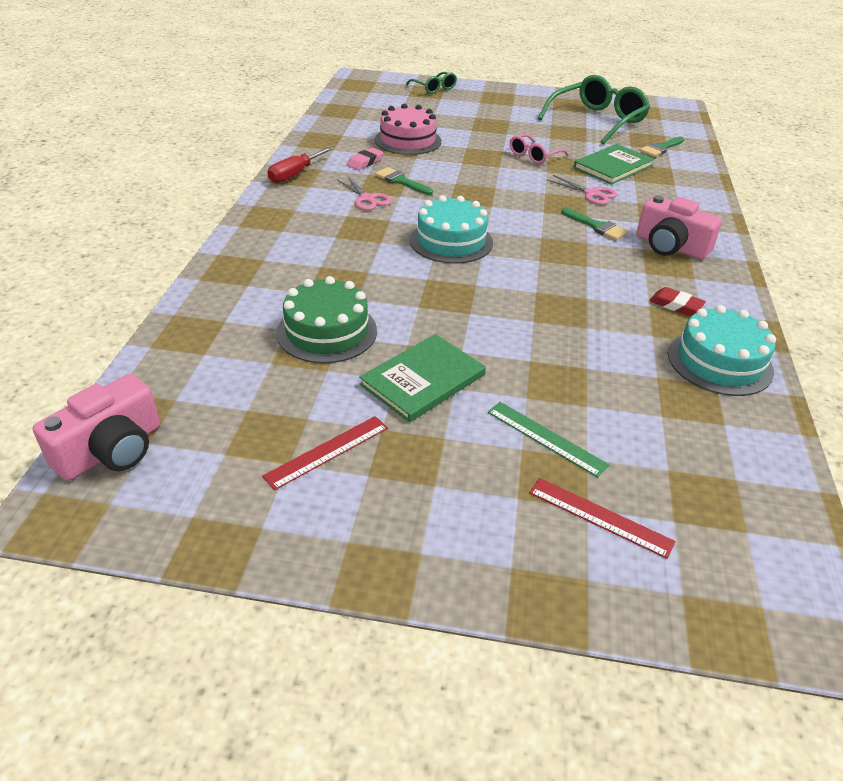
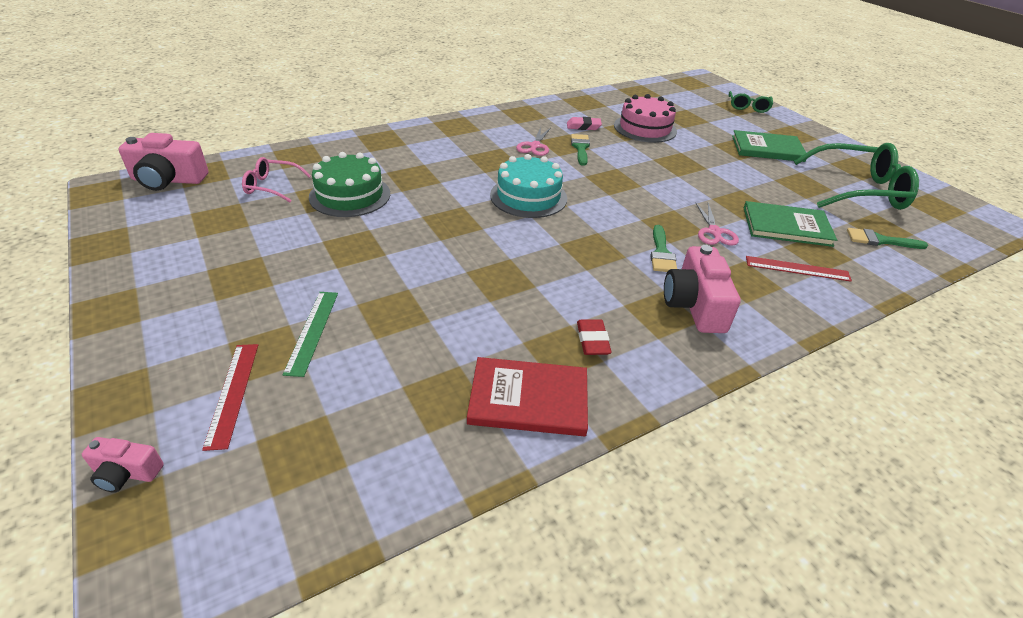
camera: 50 degrees right, 0 degrees up
red ruler [262,416,388,490] -> red ruler moved to [746,256,852,282]
red screwdriver [267,147,332,183] -> none
green book [359,334,486,422] -> green book moved to [732,130,807,162]
pink glasses [510,134,569,164] -> pink glasses moved to [242,157,311,202]
turquoise cake [668,305,776,396] -> red book [467,357,588,436]
none -> pink camera [82,437,164,493]

